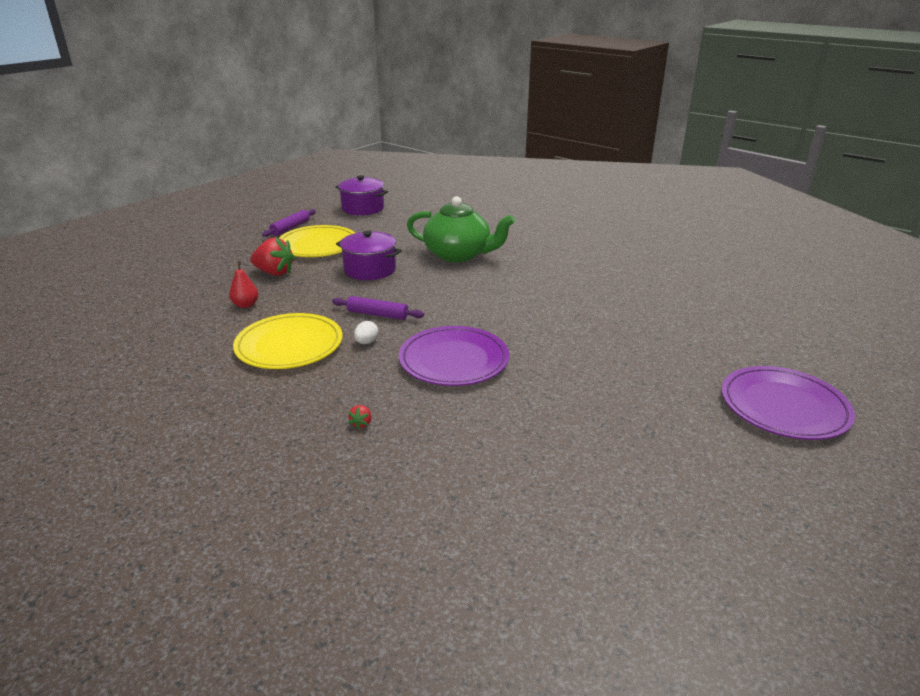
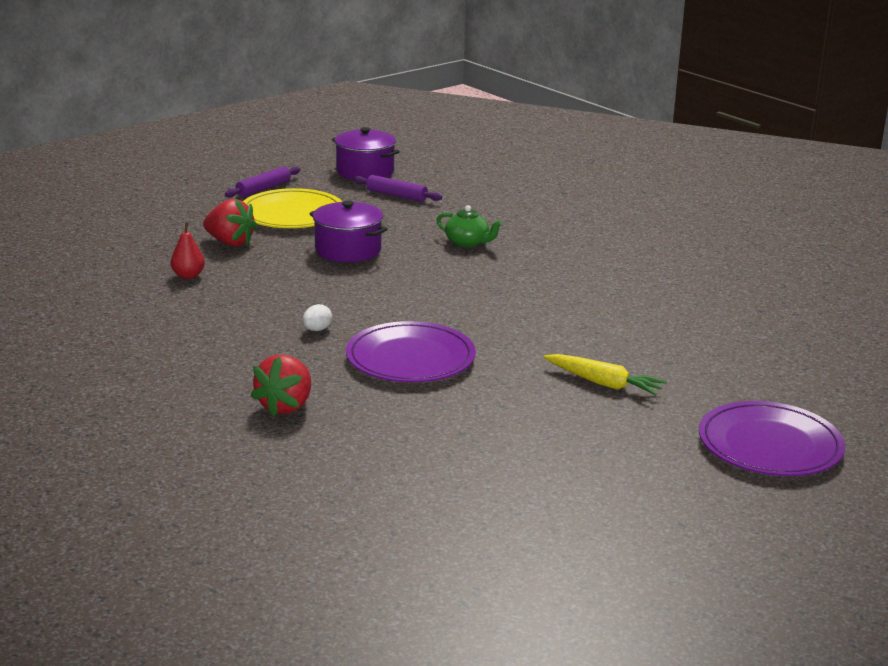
camera: 10 degrees right, 5 degrees down
yellow plate [233,313,342,369] -> none
purple rolling pin [332,296,424,320] -> purple rolling pin moved to [353,175,442,202]
red strawberry [348,405,372,430] -> red strawberry [250,355,311,417], size x2.34
green teapot [407,196,515,262] -> green teapot [437,205,503,248], size x0.51
none -> yellow carrot [543,354,667,396]

